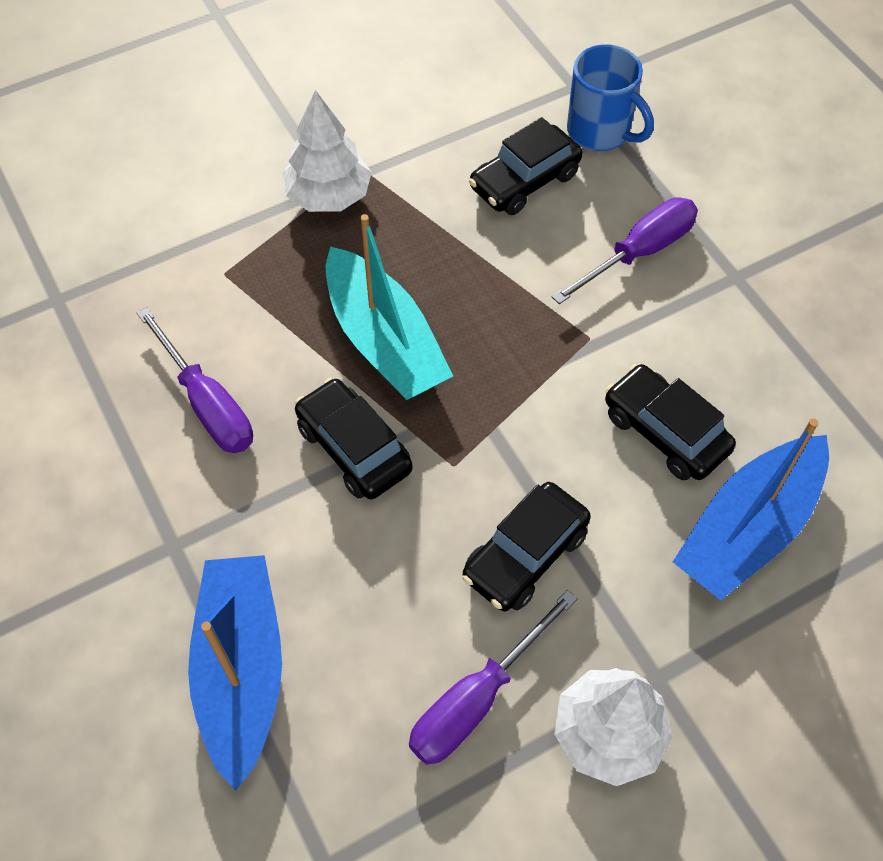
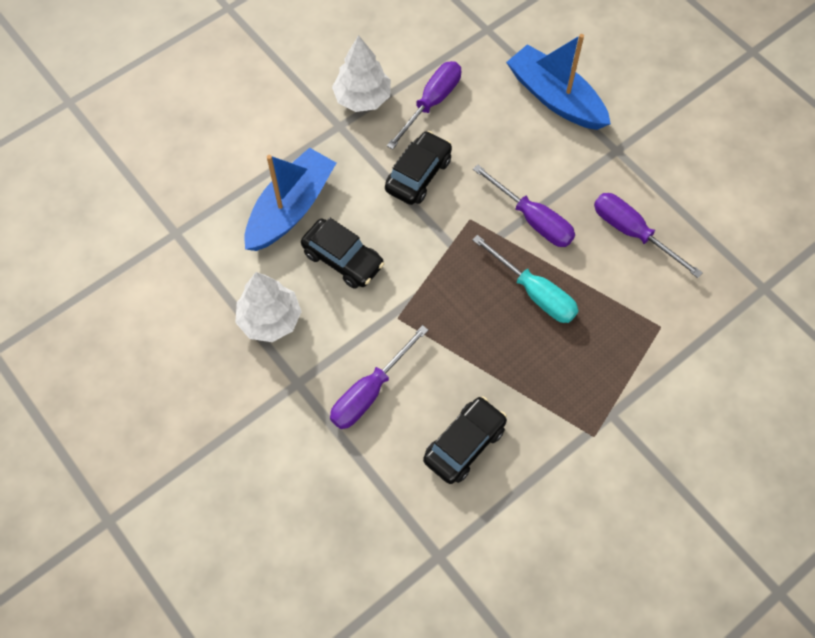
camera: 170 degrees right, 5 degrees up
blue boat [188,555,282,791] -> blue boat turned 150 degrees clockwise [506,34,611,130]
white tree [282,90,372,212] -> white tree moved to [235,272,302,342]
black car [295,378,413,499] -> purple screwdriver [473,164,575,247]
turquoise boat [326,214,453,400] -> turquoise screwdriver [472,235,579,323]
blue mug [567,44,654,151] -> none

